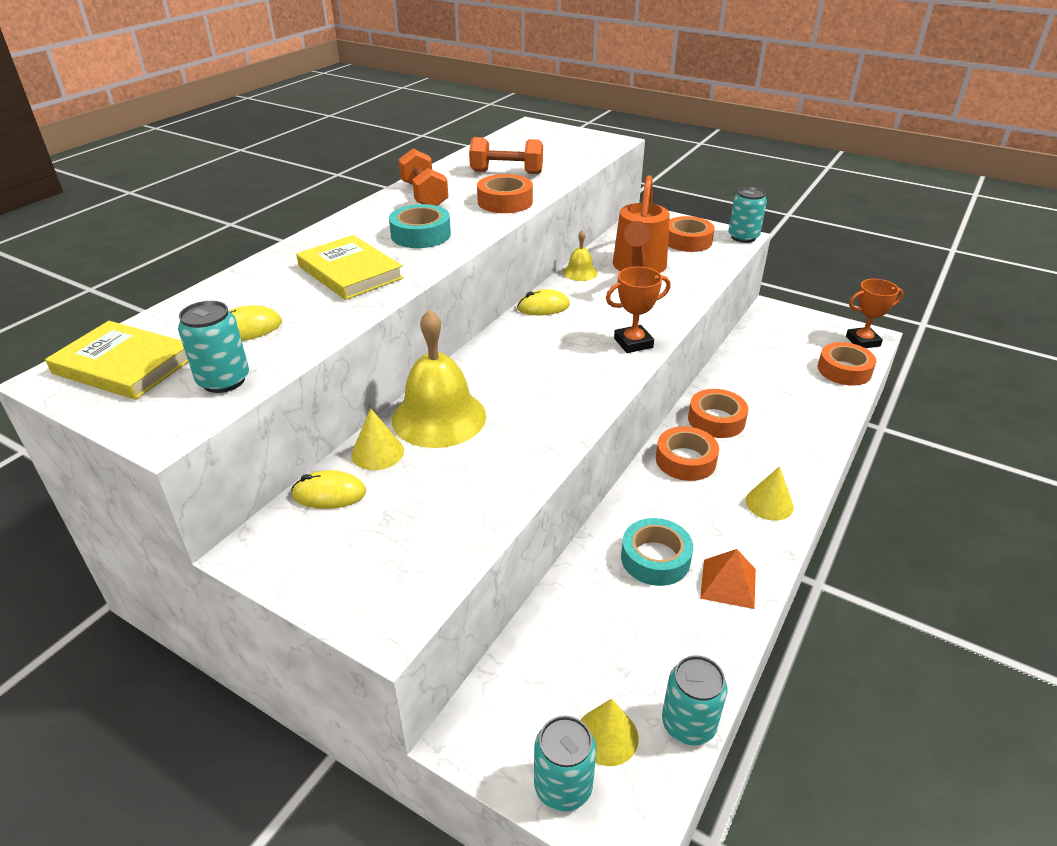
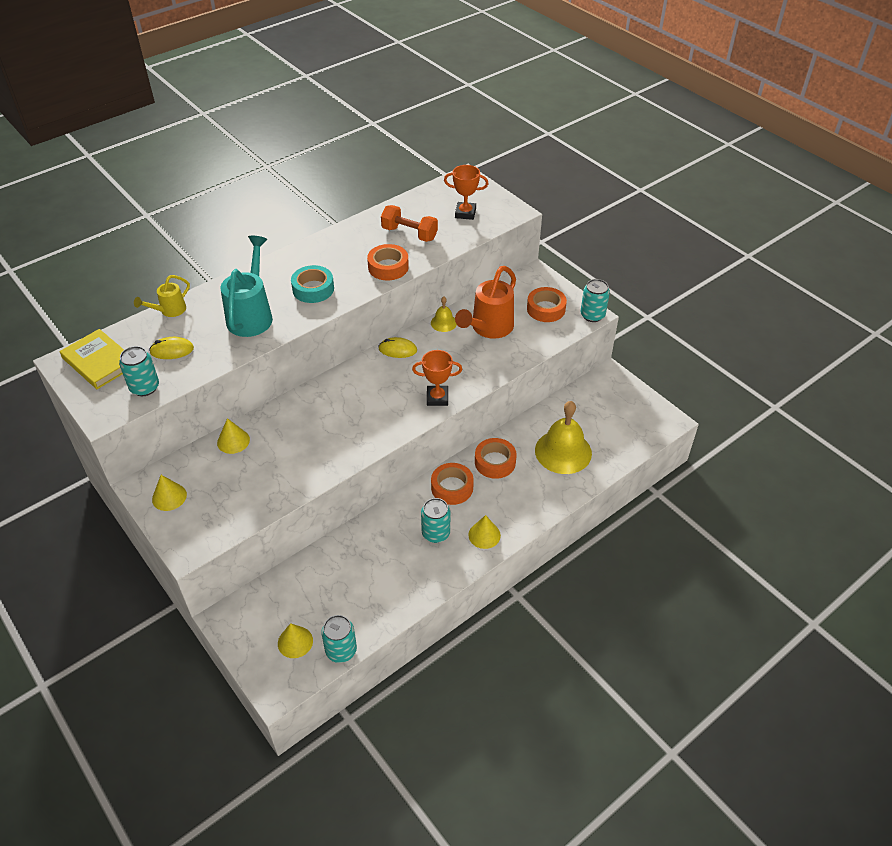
camera: 20 degrees right, 10 degrees up
yellow mouse [291,470,366,509] -> none
yellow book [296,235,404,300] -> turquoise watering can [221,236,273,337]
yellow bell [392,309,486,448] -> yellow bell moved to [535,401,592,474]
orange dumbbell [398,149,448,206] -> none
turquoise can [534,716,597,812] -> turquoise can moved to [421,498,450,543]
turquoise tape [621,518,693,586] -> none
orange pyramid [700,549,756,609] -> none
orange tape [818,342,876,386] -> none
orange trophy [846,279,903,348] -> orange trophy moved to [444,165,489,220]
none -> yellow watering can [134,275,190,317]
none -> yellow cone [152,475,187,511]

